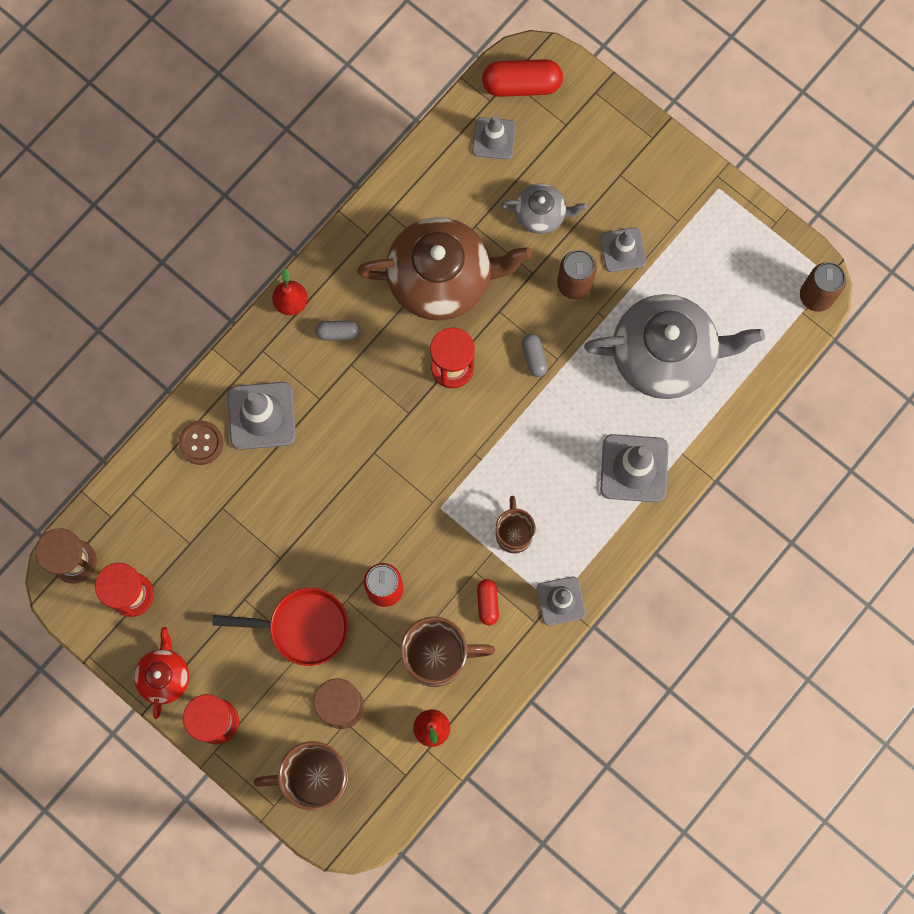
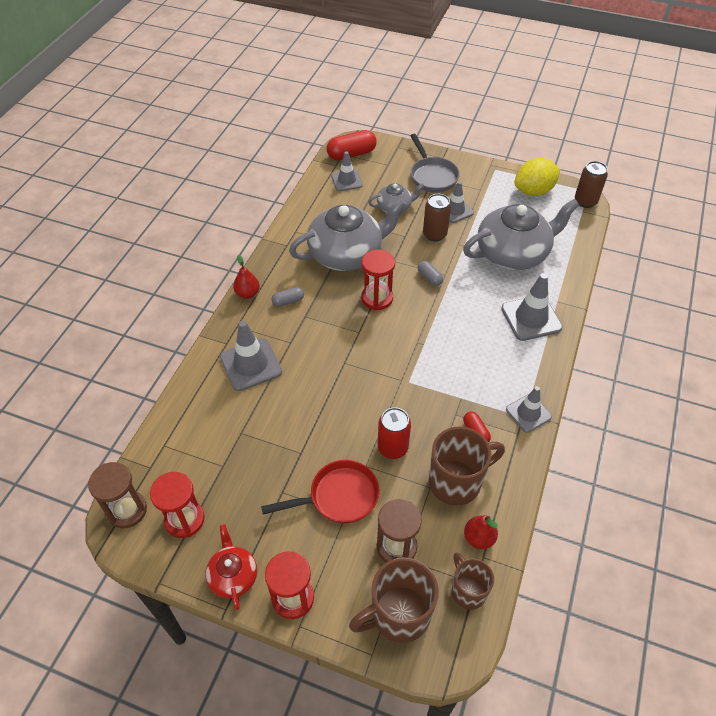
camera: 20 degrees left, 25 degrees down
brown button [178,421,223,465] -> none
brown teapot [357,217,532,321] -> grey teapot [289,199,406,271]
brown mug [496,496,536,553] -> brown mug moved to [452,552,494,610]
none -> grey pan [410,134,460,193]
none -> yellow lemon [514,158,560,196]

